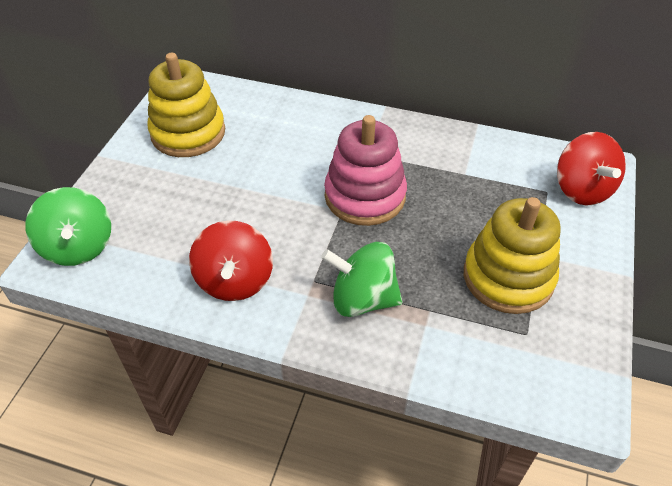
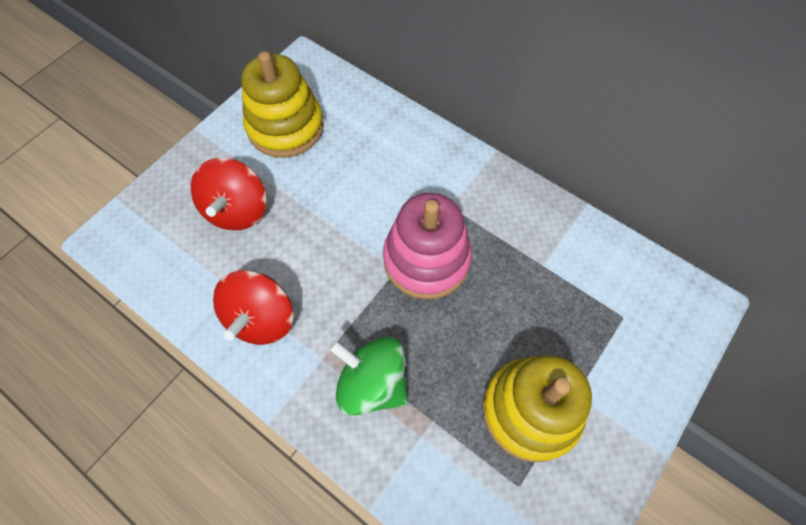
camera: 20 degrees right, 15 degrees up
green spinning top [25,187,111,266] -> none
red spinning top [557,132,626,205] -> red spinning top moved to [191,158,266,230]

